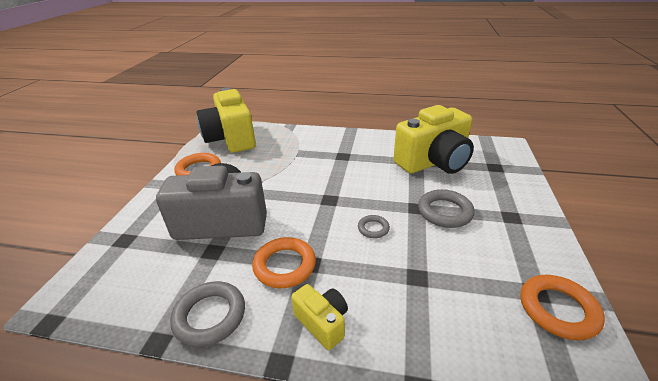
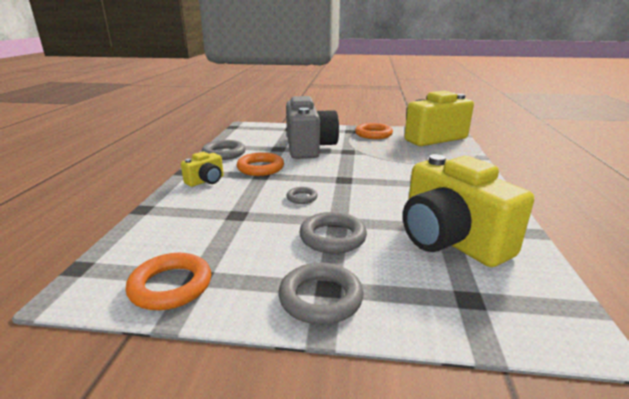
camera: 85 degrees right, 10 degrees down
none -> grey ring [279,263,363,325]

